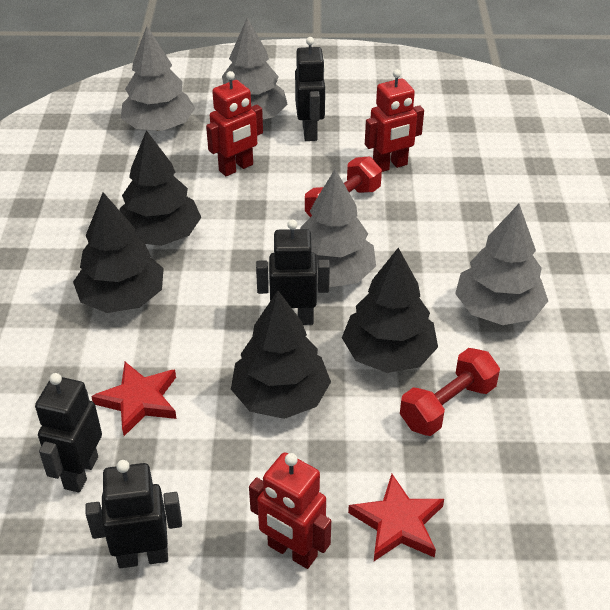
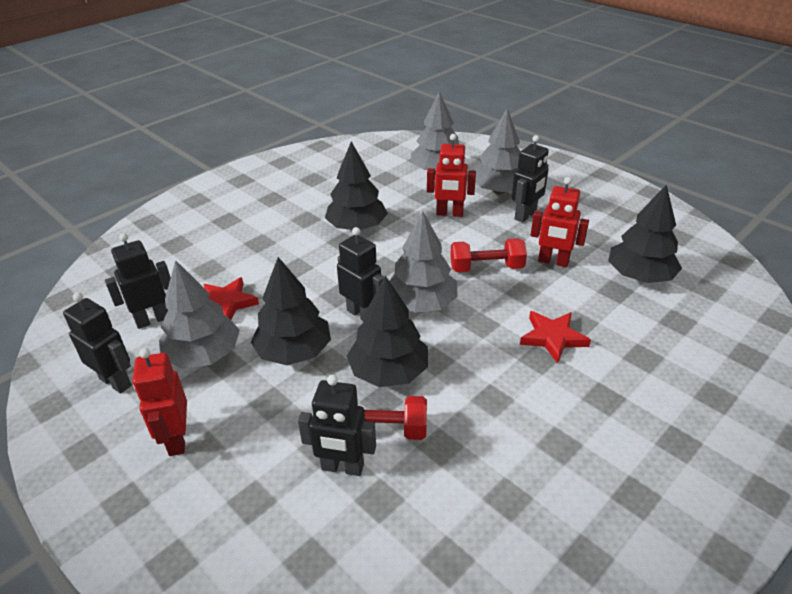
camera: 45 degrees right, 5 degrees down
black tree [73,192,164,313] -> black tree moved to [608,184,682,283]
red star [348,474,444,561] -> red star moved to [520,311,591,364]
grey tree [455,204,548,325] -> grey tree moved to [159,260,240,369]
none -> black robot [298,375,376,476]

